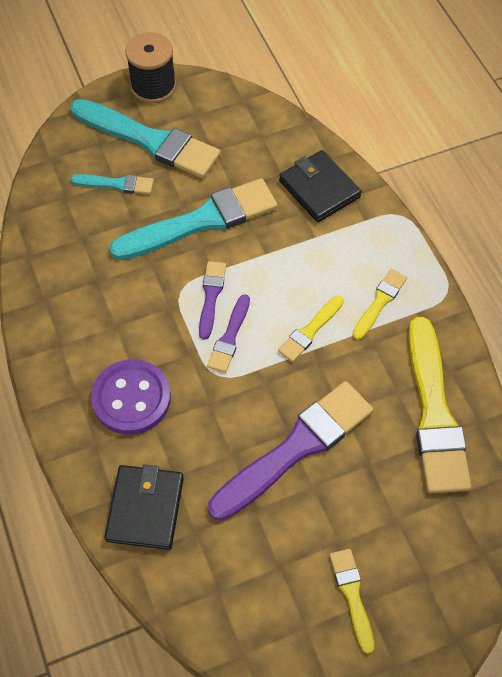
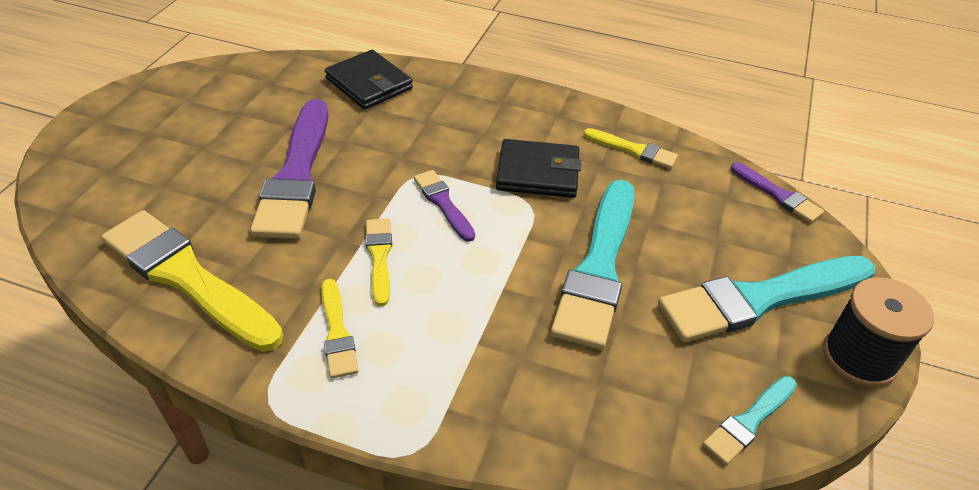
camera: 130 degrees right, 15 degrees down
turquoise brush [71,174,154,194] -> turquoise brush moved to [703,376,797,465]
purple button [91,359,171,435] -> none
purple brush [199,261,226,340] -> purple brush moved to [731,162,824,223]
black wallet [279,150,362,222] -> black wallet moved to [496,139,582,198]
yellow brush [330,549,374,654] -> yellow brush moved to [584,128,678,169]

